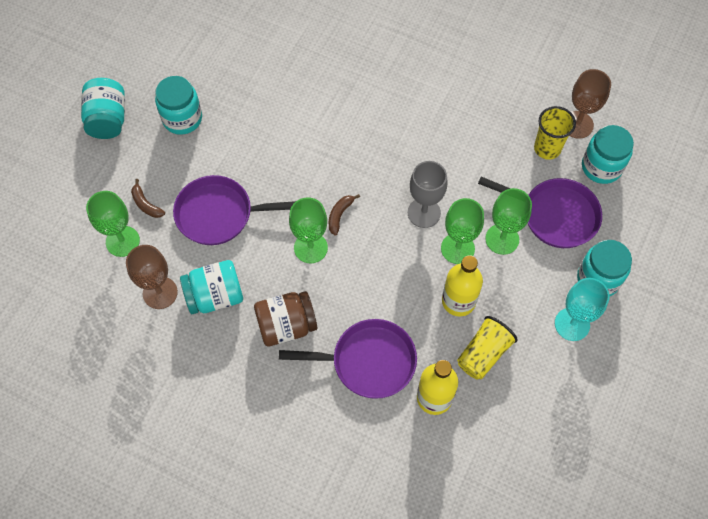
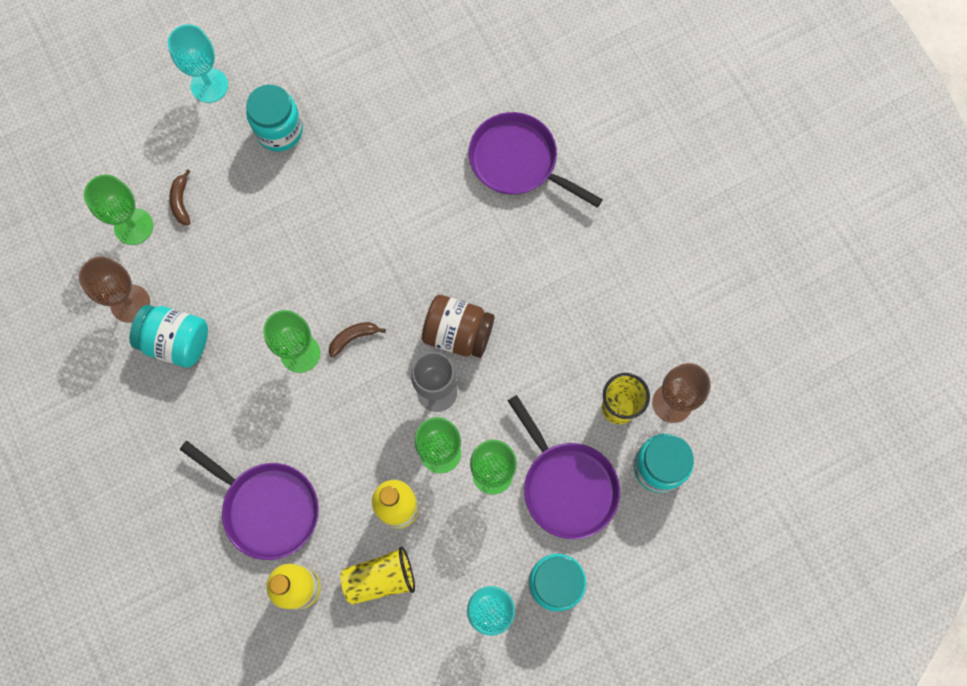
camera: 35 degrees right, 10 degrees up
turquoise jar [81,78,125,139] -> turquoise goblet [168,24,228,103]
purple pan [173,175,296,245] -> purple pan moved to [468,112,603,208]
brown jar [254,291,317,346] -> brown jar moved to [422,295,495,358]

